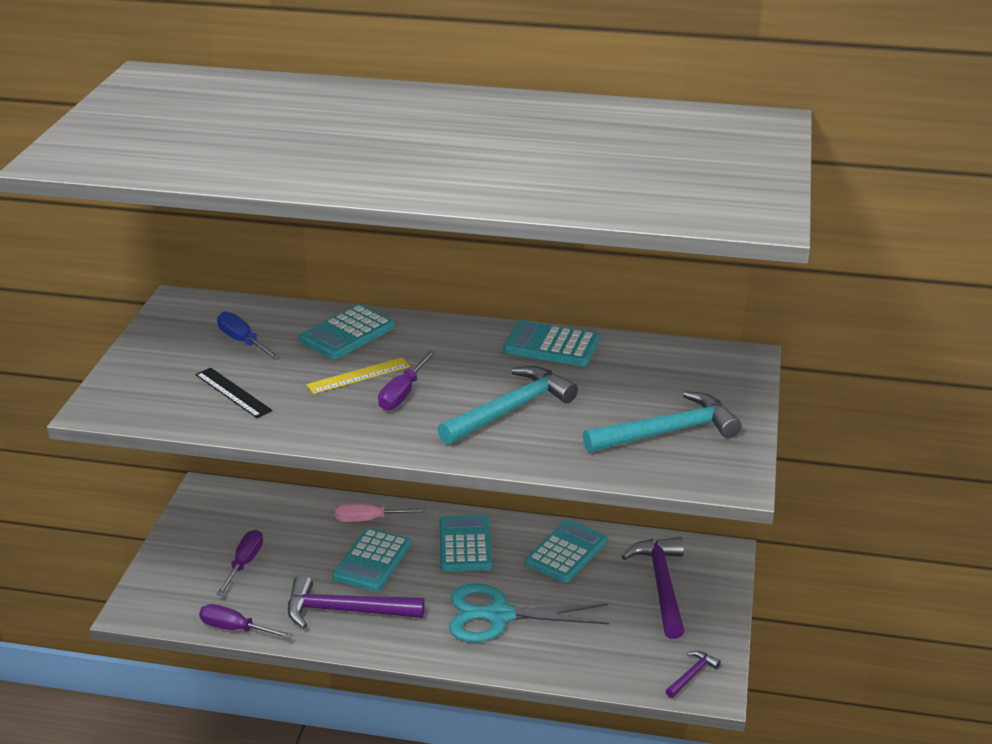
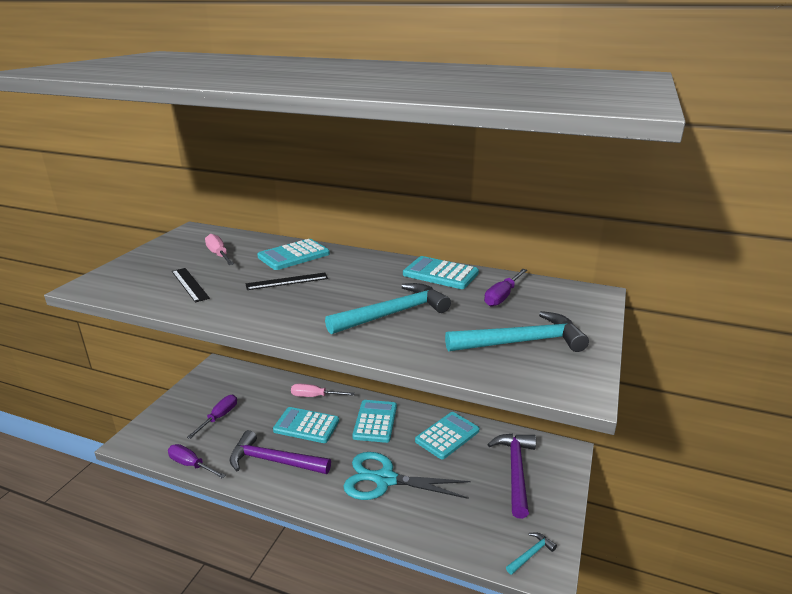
camera: 10 degrees right, 5 degrees down
blue screwdriver [217,312,280,360] -> pink screwdriver [205,234,234,265]
yellow ruler [306,358,410,394] -> black ruler [246,273,328,290]
turquoise calculator [333,528,411,591] -> turquoise calculator turned 75 degrees clockwise [273,407,339,443]
purple screwdriver [378,350,436,410] -> purple screwdriver moved to [484,269,527,306]
purple hammer [666,651,721,698] -> turquoise hammer [506,532,557,575]

